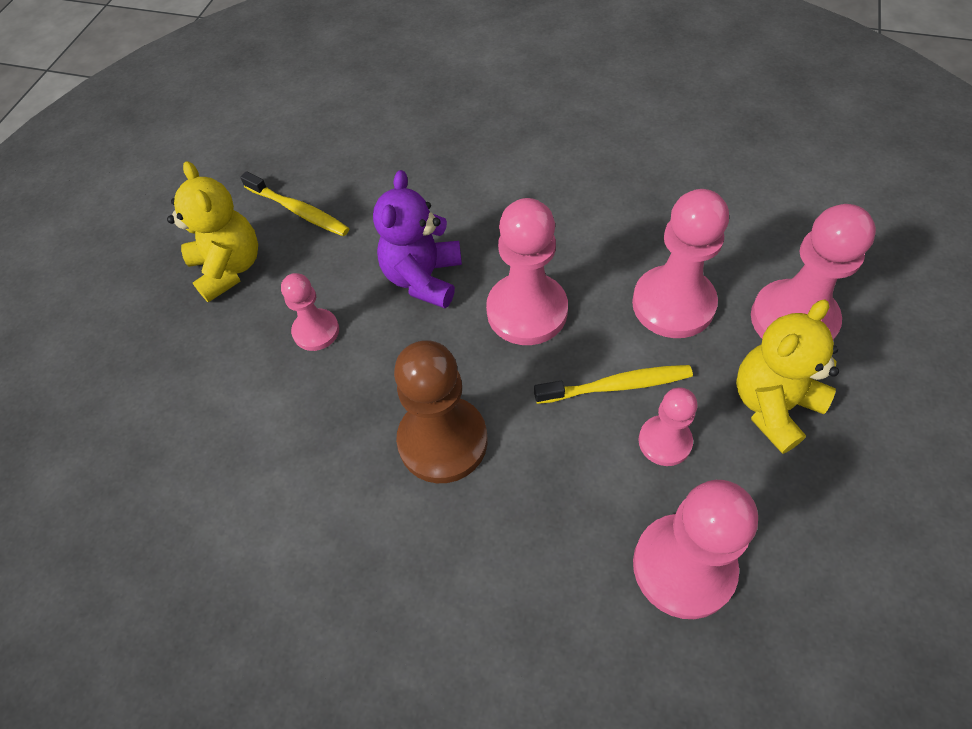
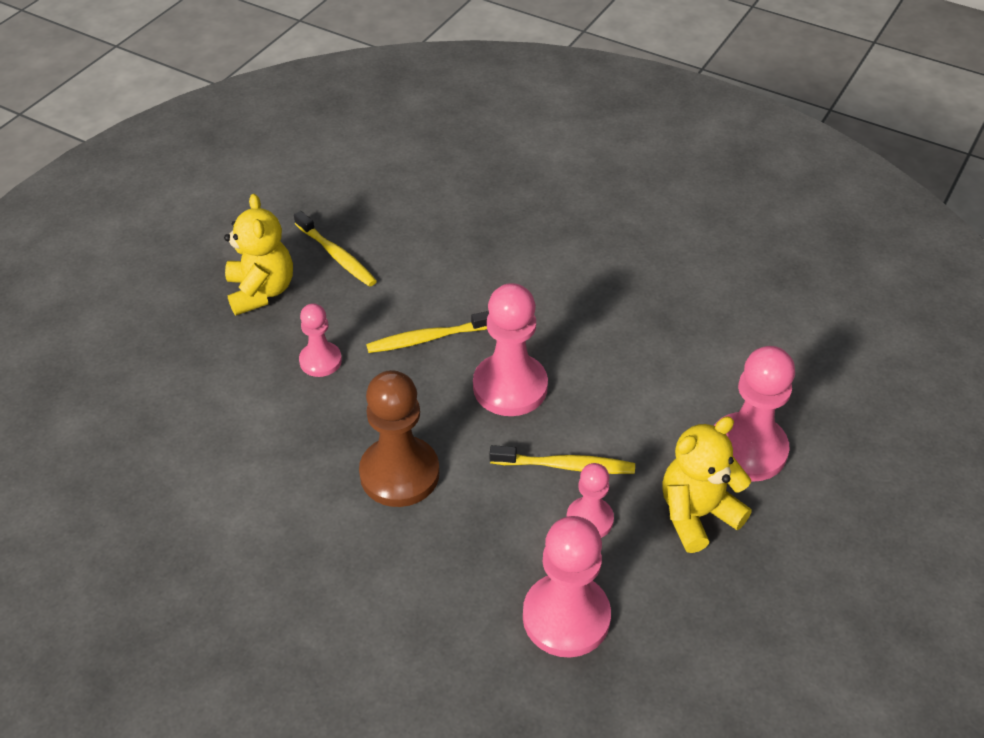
camera: 10 degrees right, 10 degrees down
purple teddy bear [373,170,462,308] -> yellow toothbrush [366,311,489,353]
pink pawn [632,189,729,338] -> none

